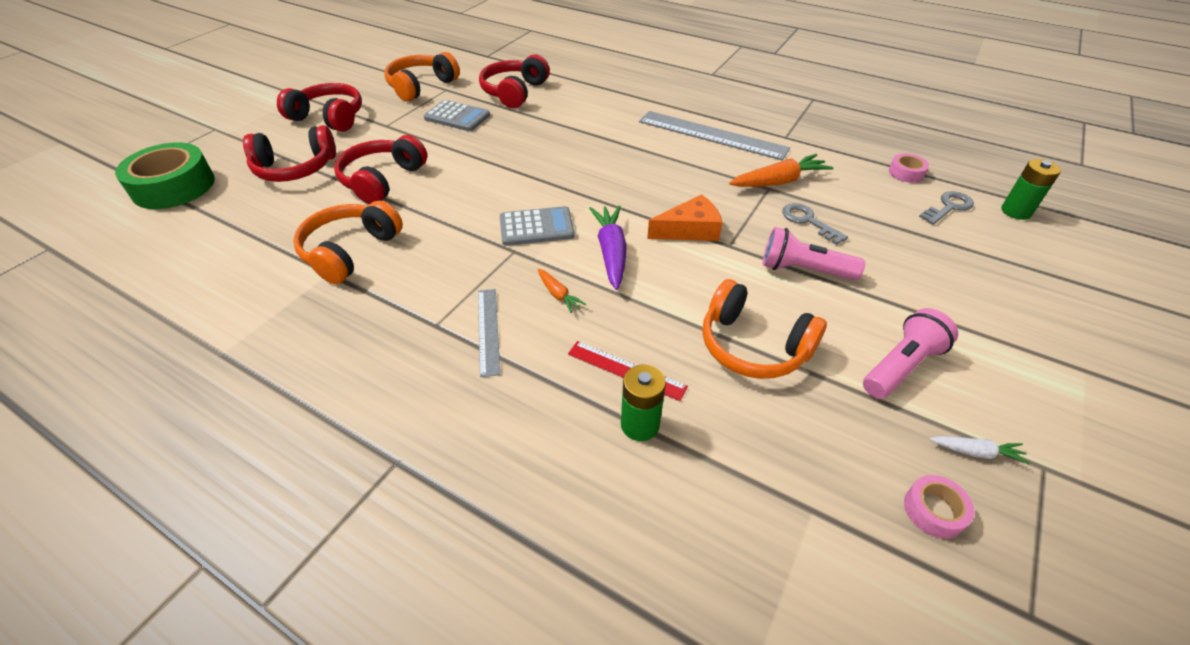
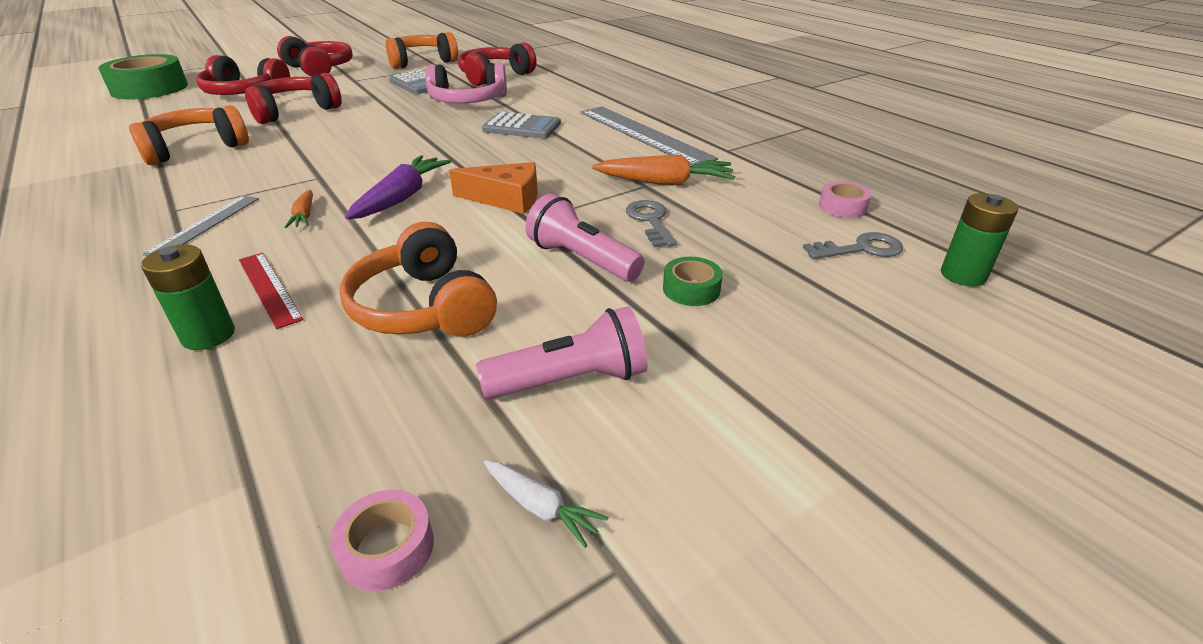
camera: 25 degrees right, 10 degrees down
grey calculator [500,206,575,246] -> grey calculator moved to [482,112,561,139]
none -> pink headphones [425,62,507,103]
none -> green tape [663,257,723,306]

